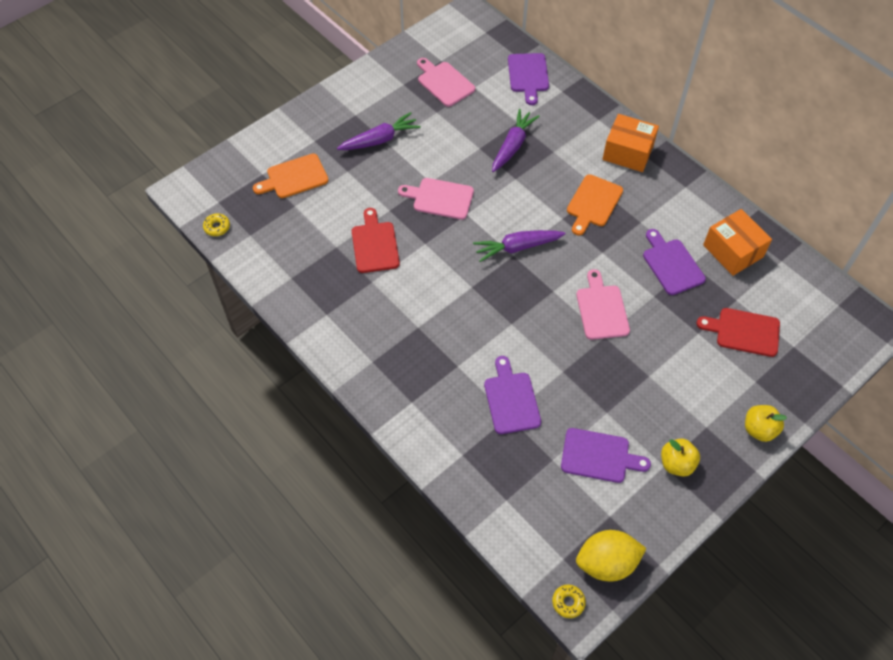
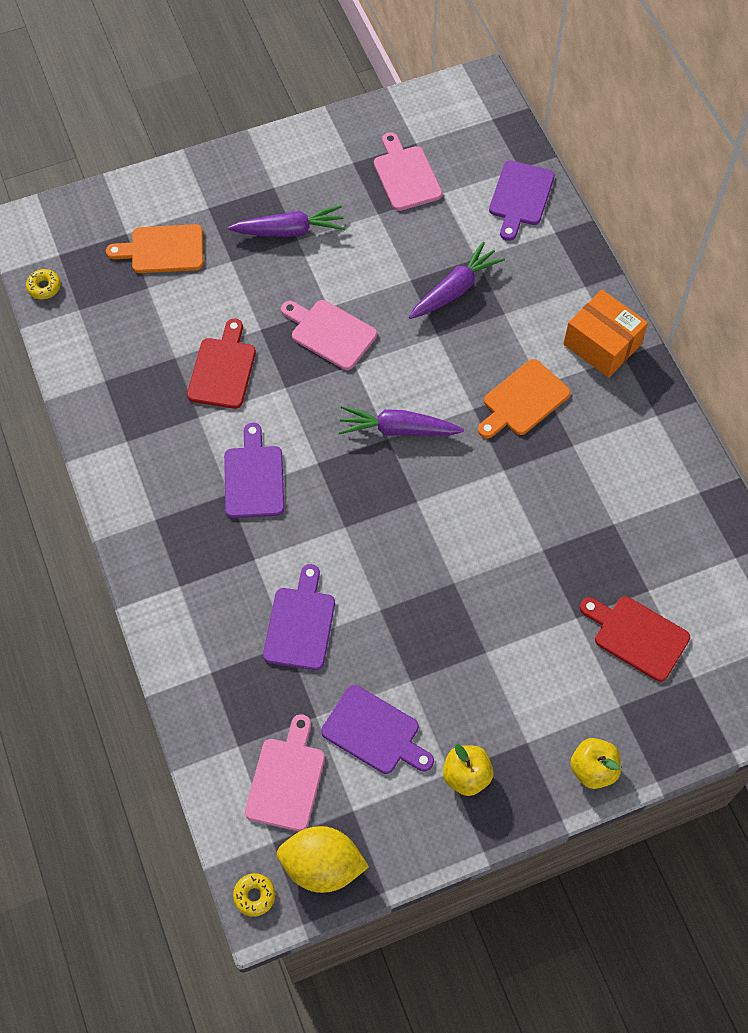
camera: 20 degrees right, 5 degrees up
pink cutting board [576,269,630,340] -> pink cutting board moved to [245,714,325,832]
purple cutting board [643,229,706,295] -> purple cutting board moved to [224,423,284,518]
orange box [703,209,772,276] -> none

